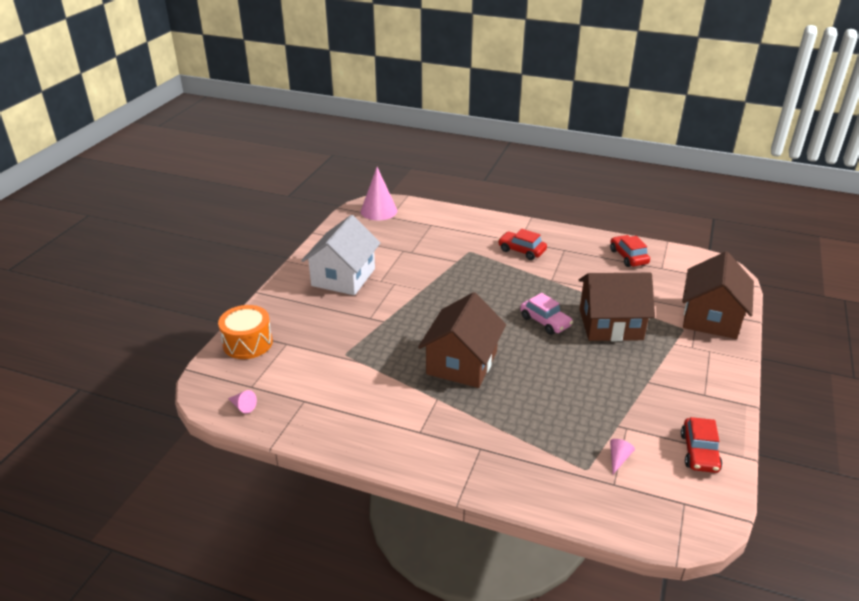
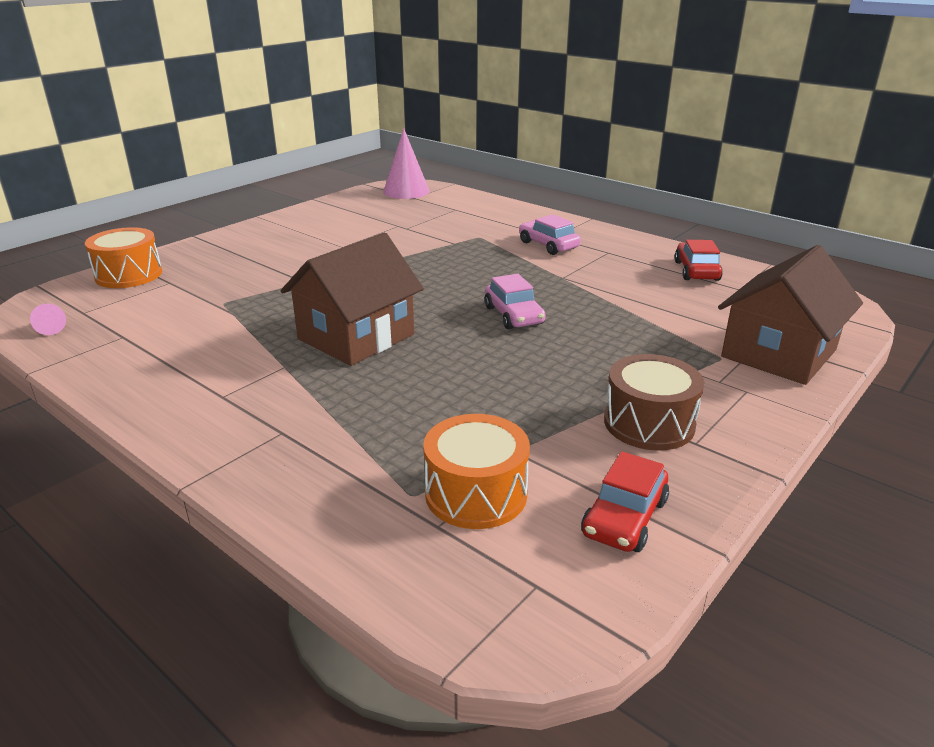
camera: 20 degrees right, 5 degrees down
white house [301,215,380,295] -> none
red car [498,229,547,260] -> pink car [519,214,581,255]
brown house [579,273,655,341] -> none
pink cone [610,439,635,474] -> orange drum [423,414,530,529]
none -> brown drum [604,354,704,451]

